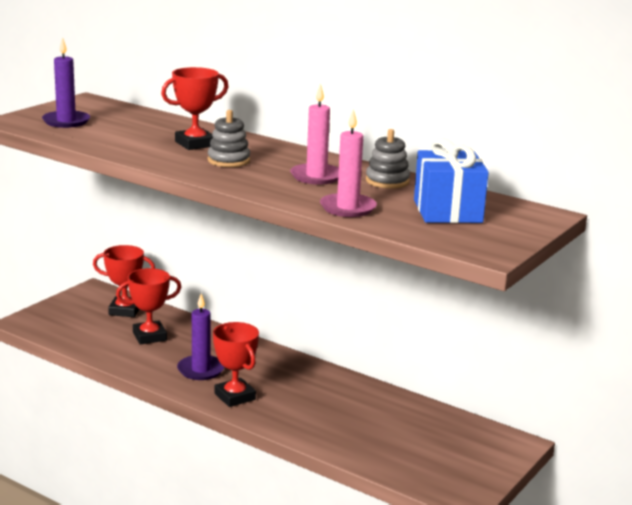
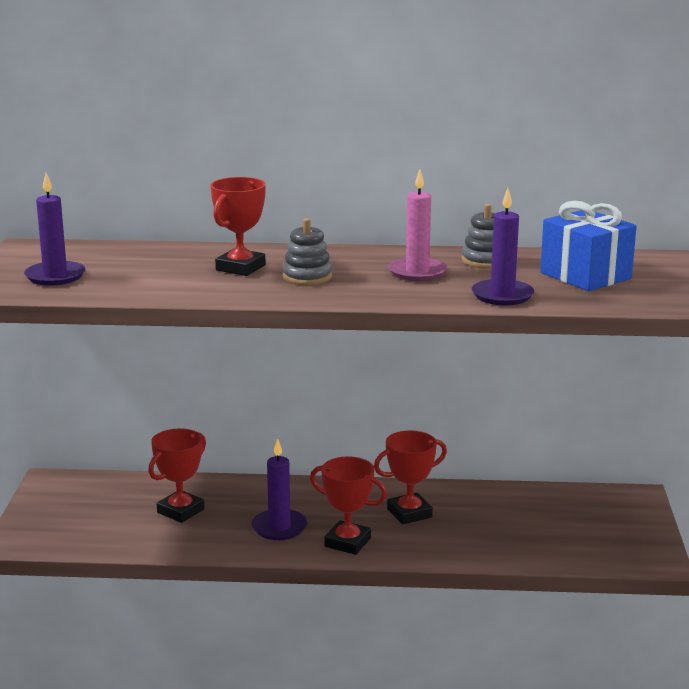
camera: 30 degrees left, 0 degrees up
red trophy [93,245,155,317] -> red trophy moved to [374,430,447,524]
pink candle [320,109,377,217] -> purple candle [472,188,534,305]

